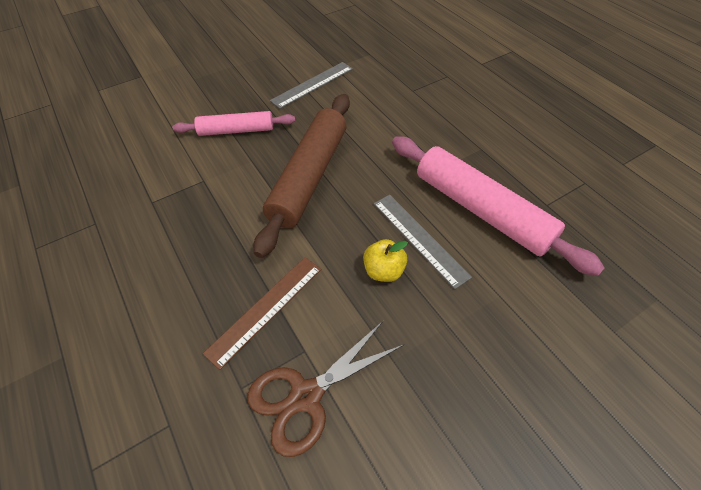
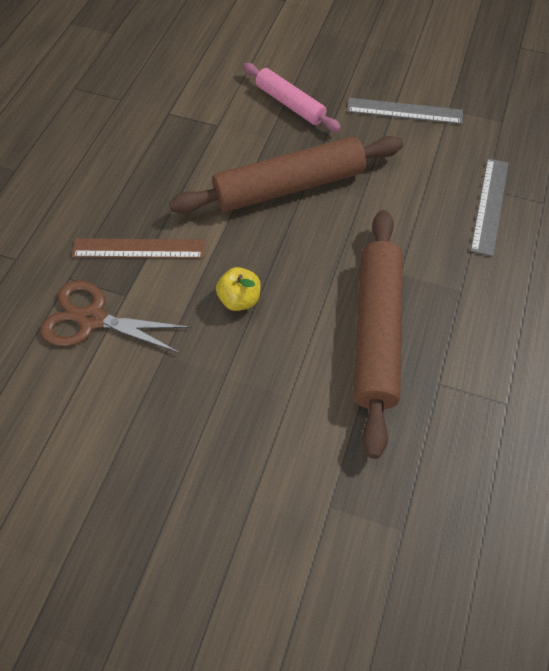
camera: 50 degrees right, 5 degrees up
grey ruler [374,195,472,289] -> grey ruler moved to [470,159,508,256]
pink rolling pin [392,136,605,276] -> brown rolling pin [353,210,403,459]

